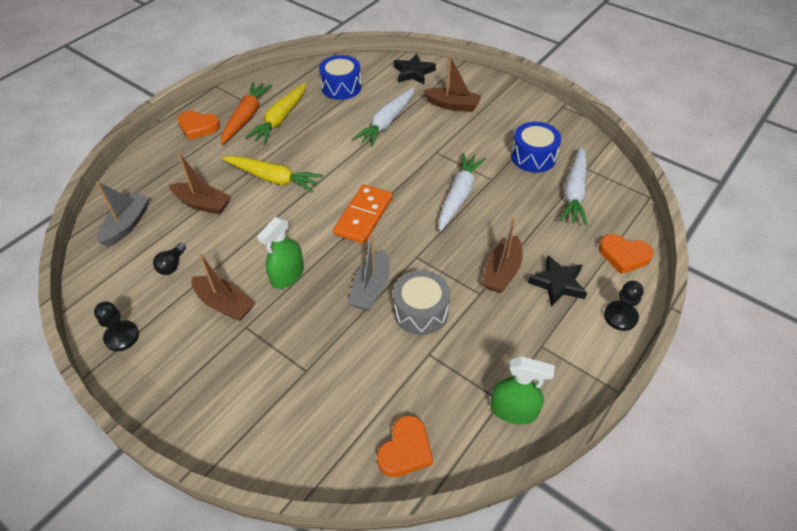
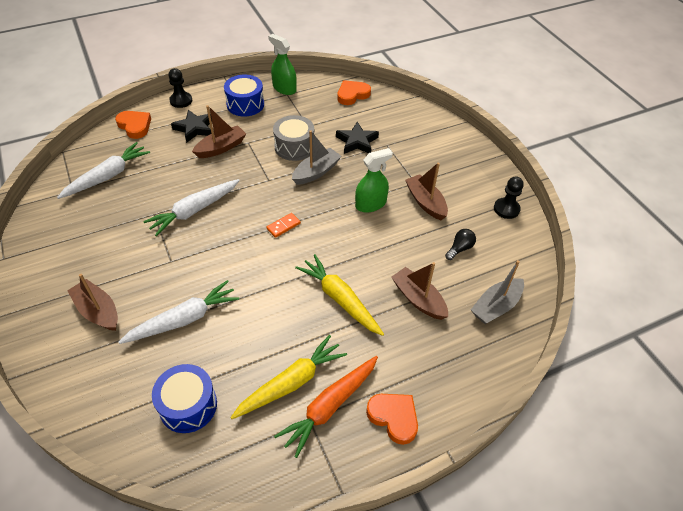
camera: 155 degrees left, 0 degrees up
orange domino [333,184,393,244] -> orange domino [266,213,301,238], size x0.49
black star [394,54,436,85] -> black star moved to [336,122,379,154]
blue drum [511,122,561,173] -> blue drum moved to [224,75,264,116]

